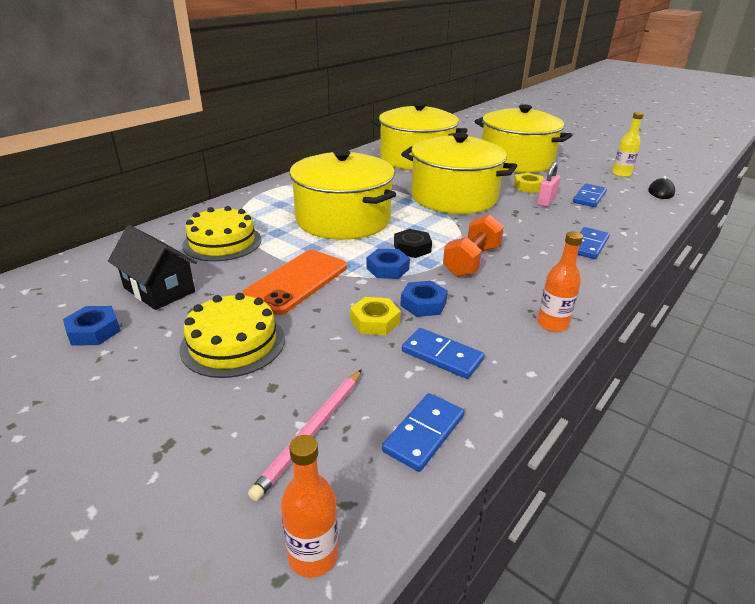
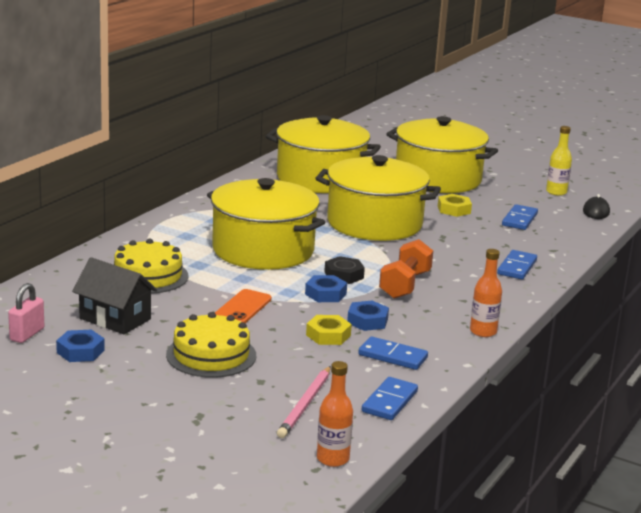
camera: 10 degrees left, 10 degrees down
orange phone [241,250,347,315] -> orange phone [215,289,272,323], size x0.66
pink padlock [537,162,560,207] -> pink padlock moved to [8,283,44,343]

